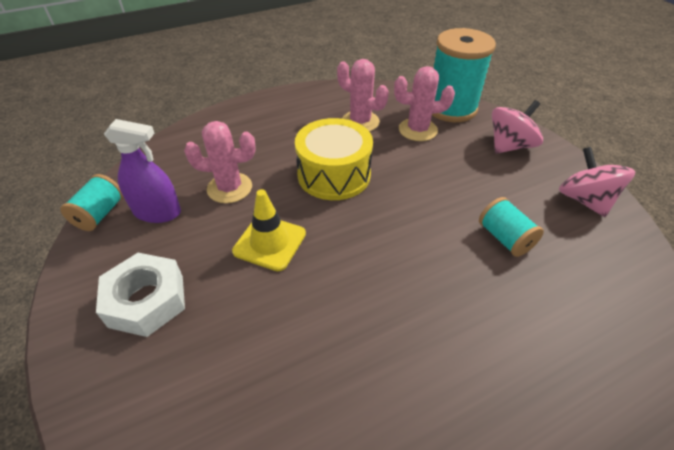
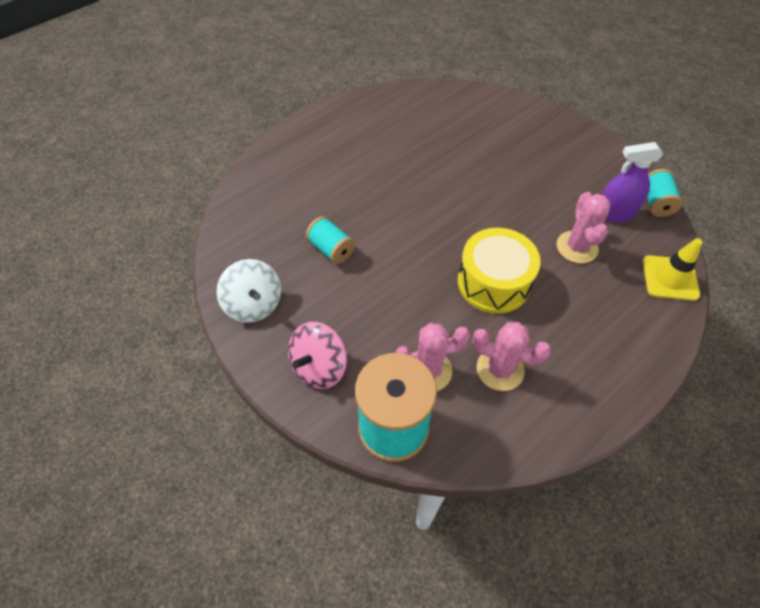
camera: 165 degrees right, 10 degrees up
white nut [96,253,185,337] -> none
pink cactus [184,121,256,203] -> pink cactus turned 75 degrees counterclockwise [557,192,611,264]
yellow traffic cone [232,189,306,271] -> yellow traffic cone moved to [643,238,703,301]
pink spinning top [559,147,636,217] -> white spinning top [216,259,281,323]

